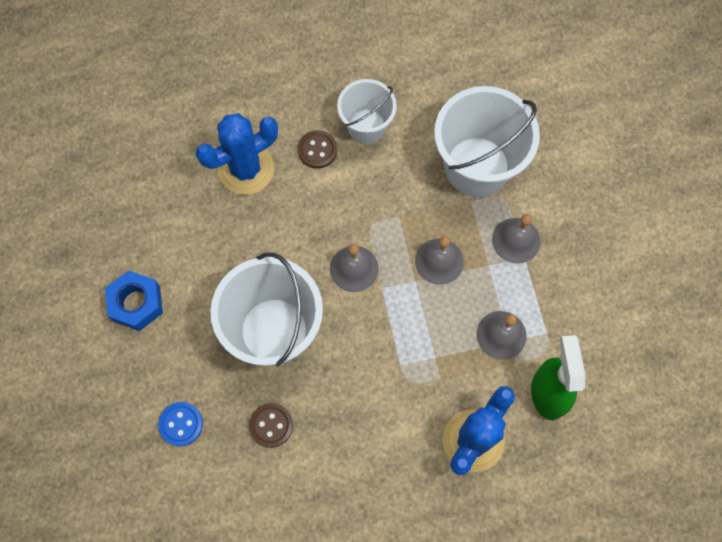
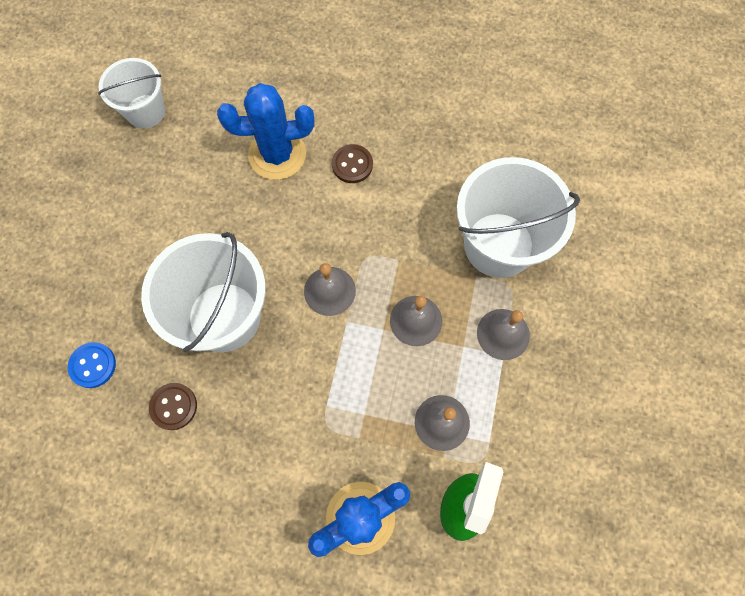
camera: 25 degrees right, 0 degrees up
blue nut [105,270,163,331] -> none
white bucket [337,79,397,144] -> white bucket moved to [98,58,165,128]

